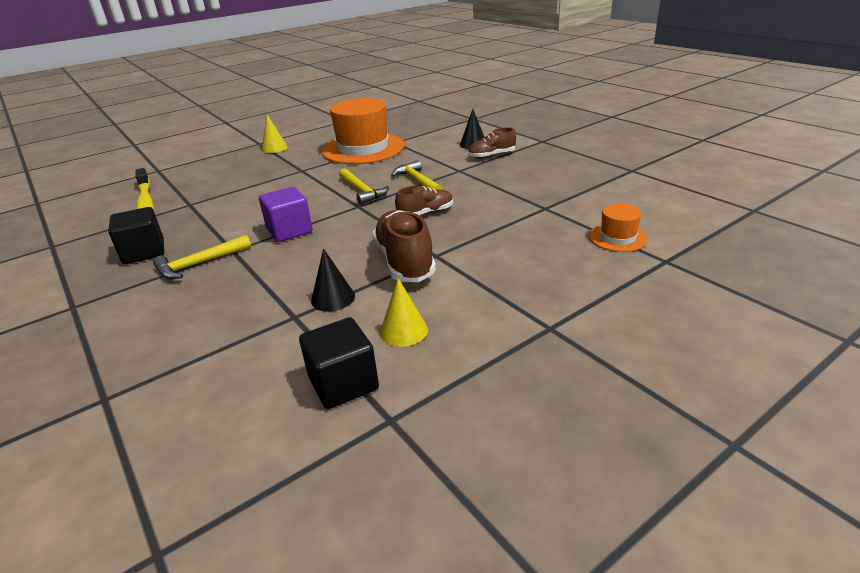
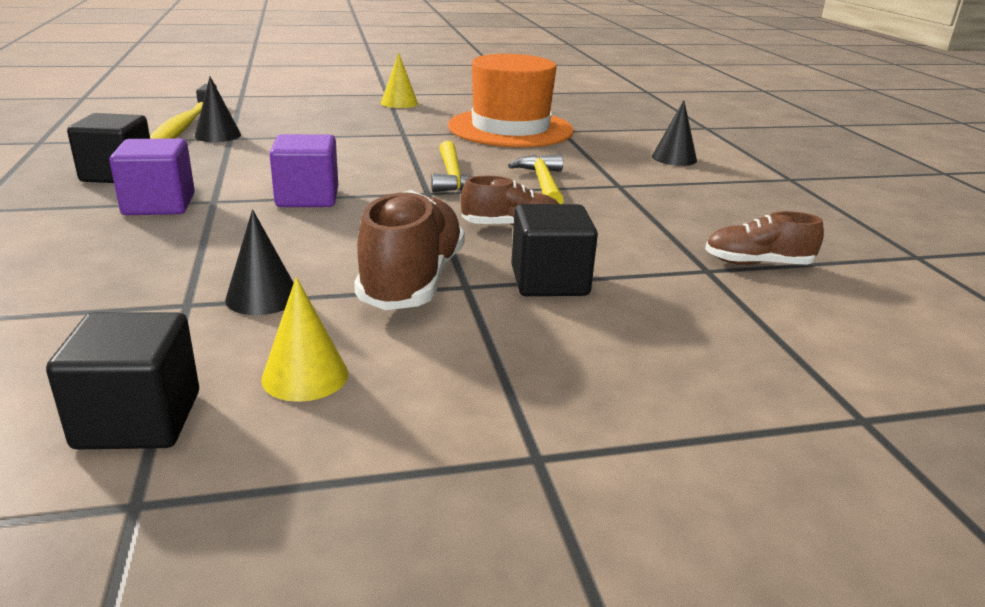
camera: 20 degrees right, 5 degrees down
yellow hammer [153,235,251,279] -> purple cube [109,138,195,215]
brown shoe [468,127,516,158] -> brown shoe moved to [705,211,824,265]
orange hat [589,204,648,252] -> none
none -> black cone [194,77,241,142]
none -> black cube [511,204,598,296]

